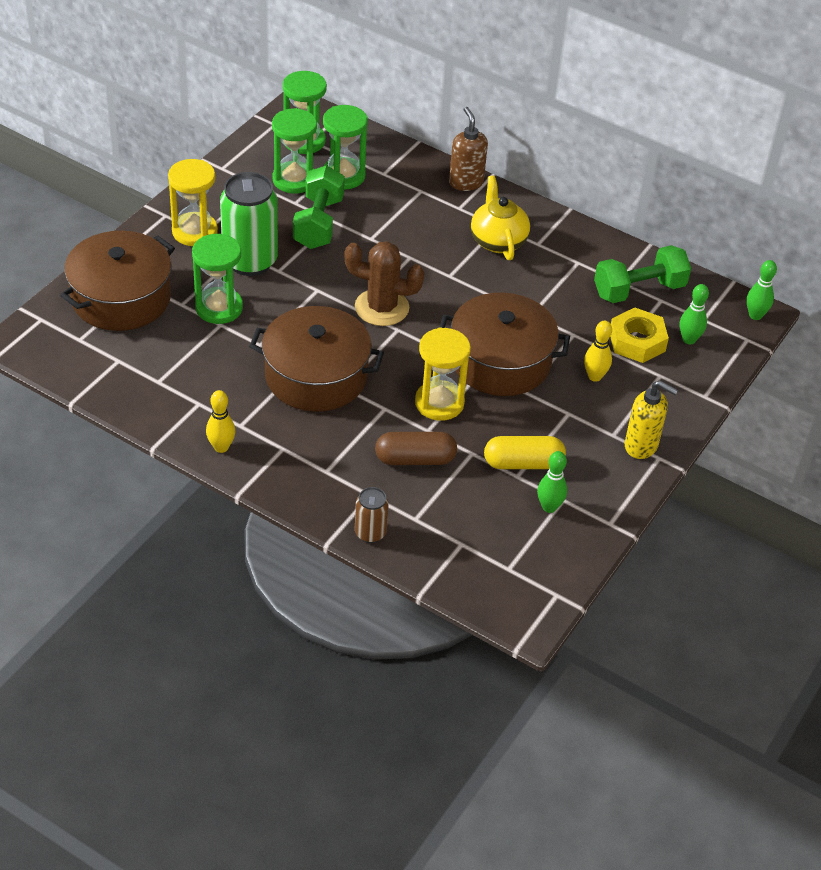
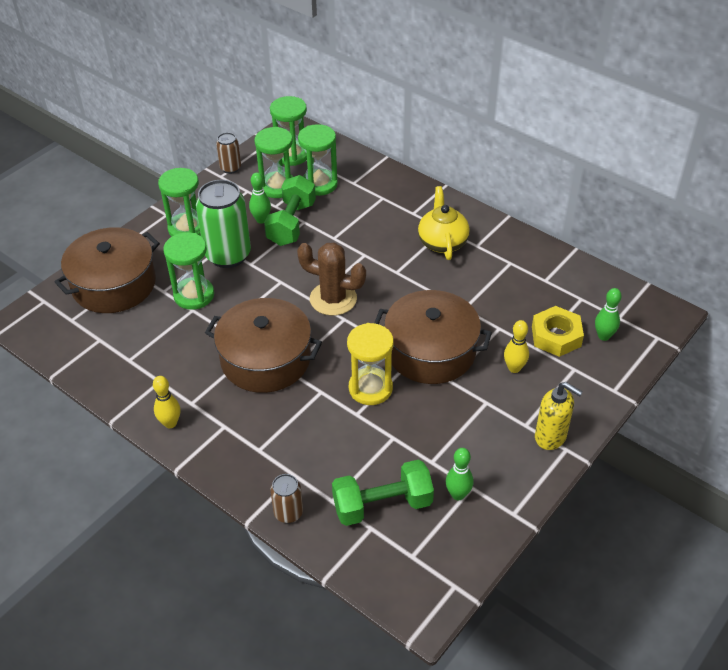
camera: 10 degrees right, 0 degrees up
yellow hourglass [168,159,218,246] -> green hourglass [158,168,201,237]
brown capsule [375,432,457,465] -> none
brown soap dispenser [449,107,488,191] -> none
yellow capsule [484,436,566,469] -> none
green dumbbell [594,245,691,303] -> green dumbbell moved to [332,460,434,526]
green bowling pin [747,260,777,320] -> green bowling pin moved to [249,173,271,224]
none -> brown can [216,132,241,174]

